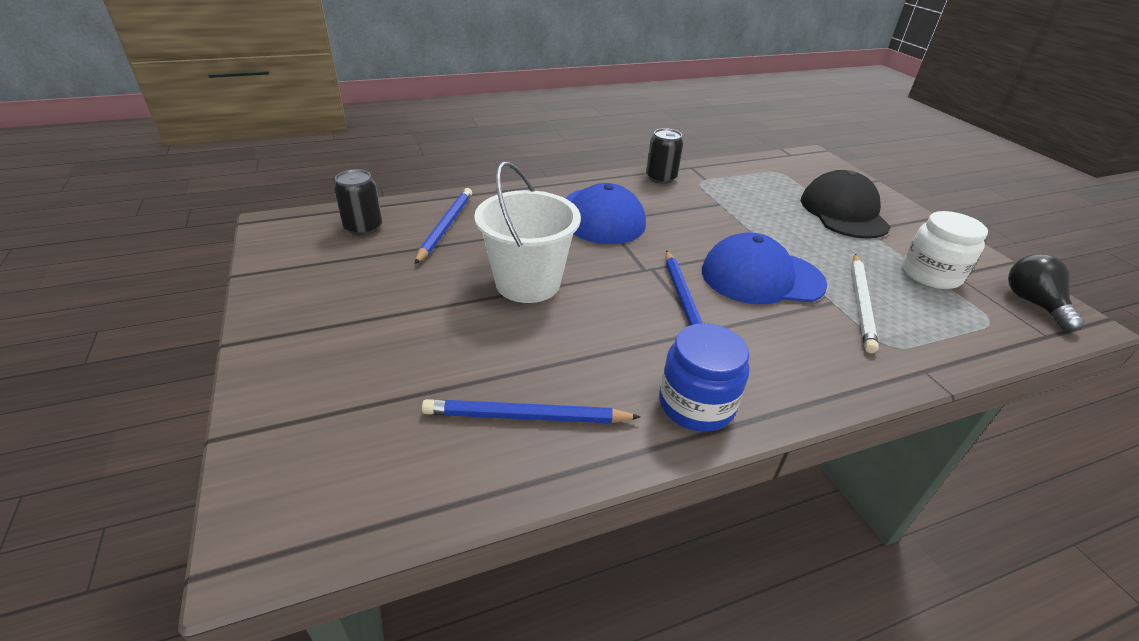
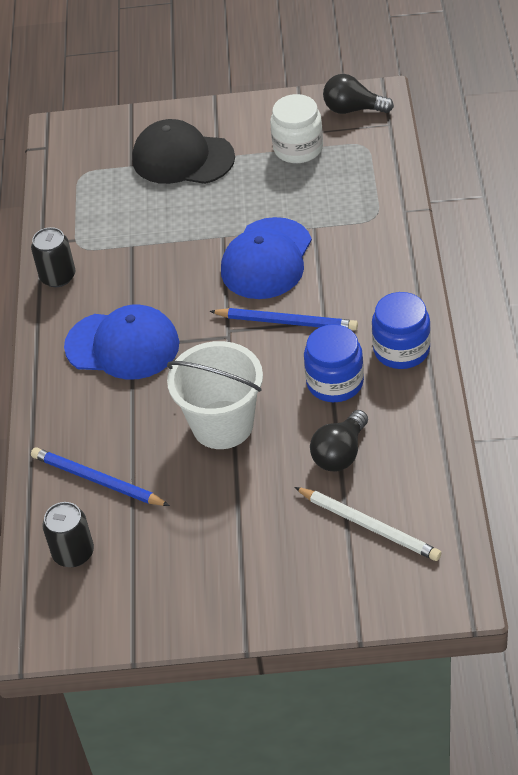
camera: 65 degrees left, 10 degrees up
blue pencil [422,399,640,423] -> none
white pencil [851,254,879,353] -> white pencil moved to [294,487,441,561]
none -> blue jar [304,324,364,402]
none -> black light bulb [310,410,368,472]

